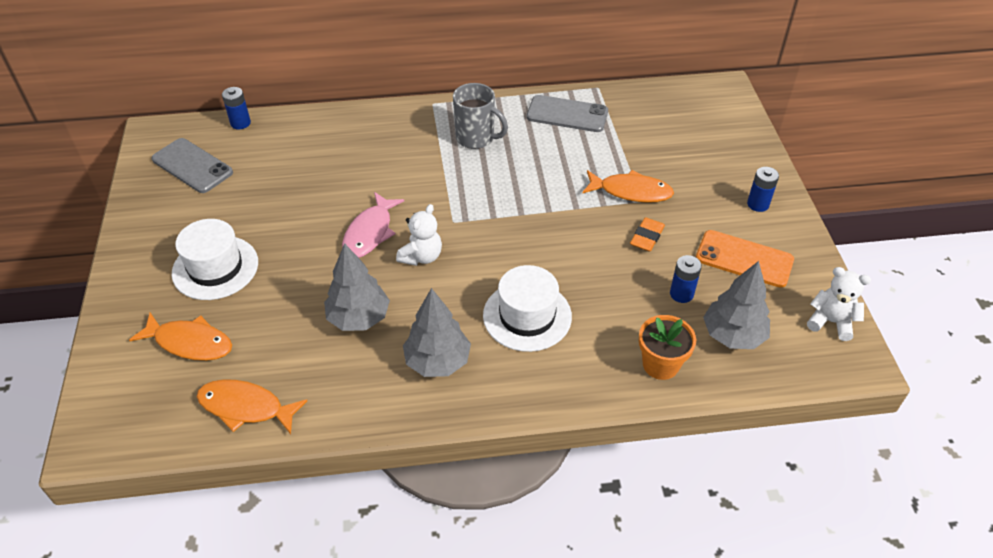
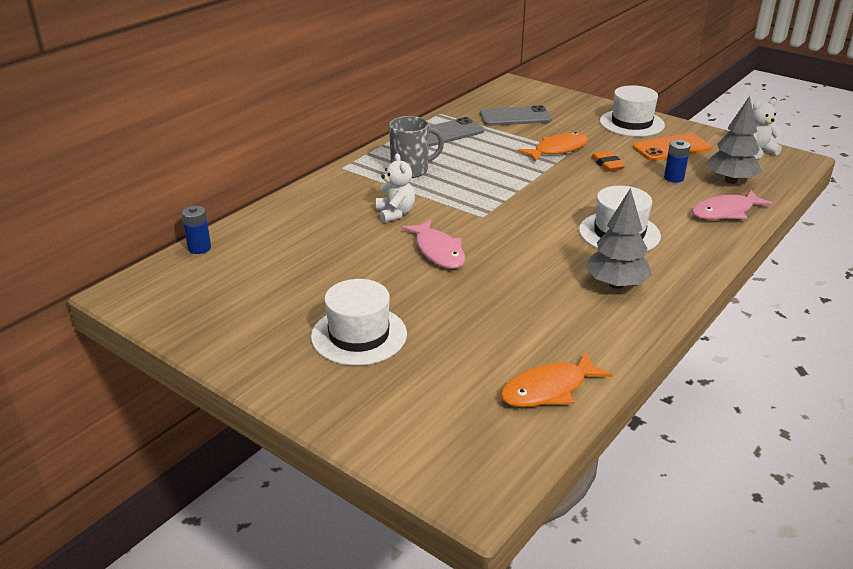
camera: 45 degrees left, 15 degrees down
orange fish [129,313,232,361] -> none
grey phone [151,138,233,193] -> grey phone moved to [480,105,552,126]
grey tree [324,243,390,331] -> none
white teddy bear [396,204,442,266] -> white teddy bear moved to [376,154,415,223]
orange flower pot [639,315,696,380] -> pink fish [692,190,774,220]
blue battery [747,167,779,212] -> white hat [600,85,665,137]

